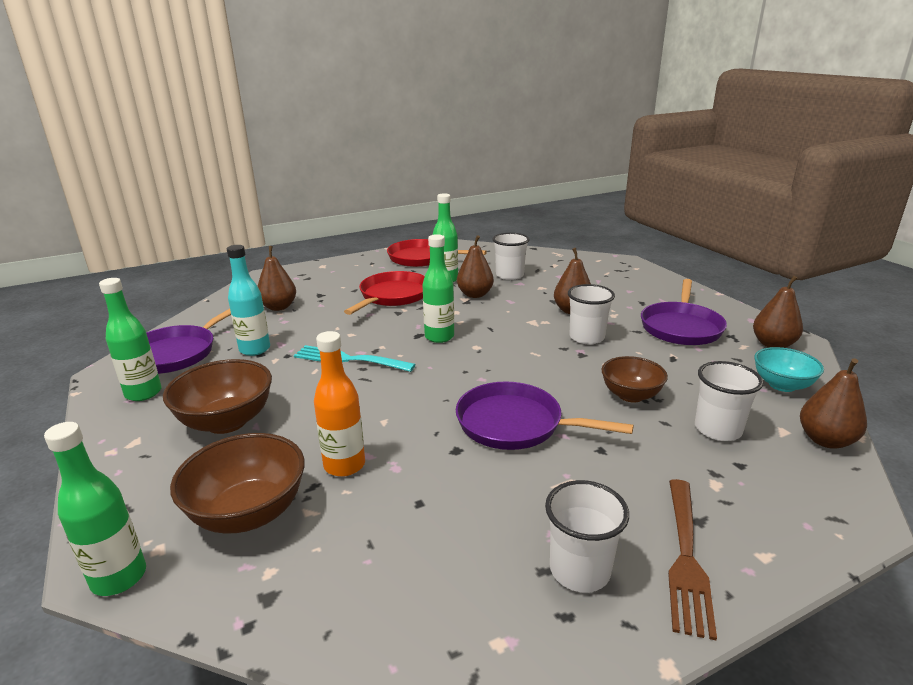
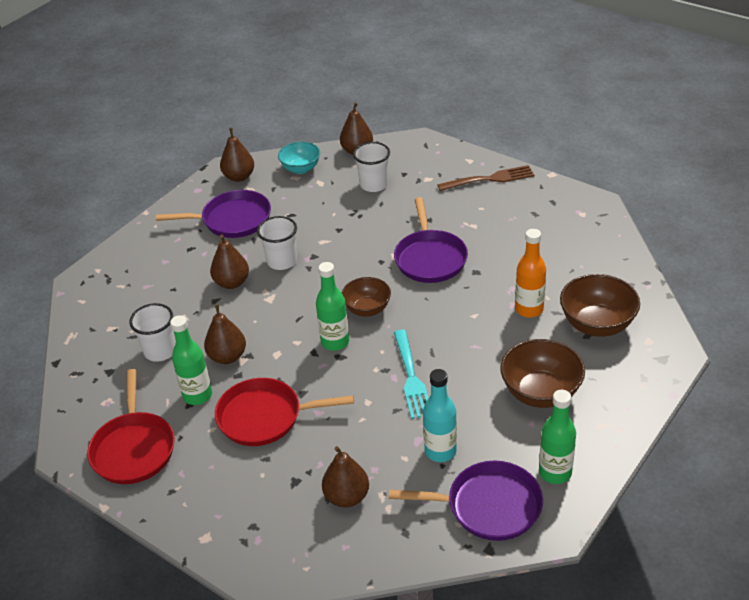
camera: 115 degrees left, 15 degrees up
green bottle [44,422,146,596] -> none
white cup [545,480,629,592] -> none
brown bowl [601,356,668,403] -> brown bowl moved to [342,277,391,317]

